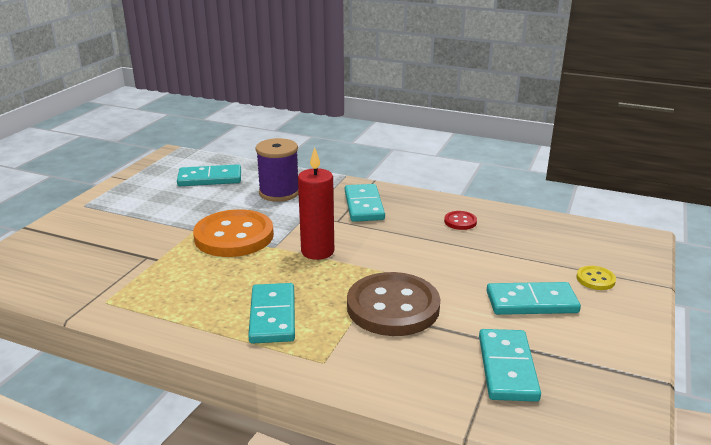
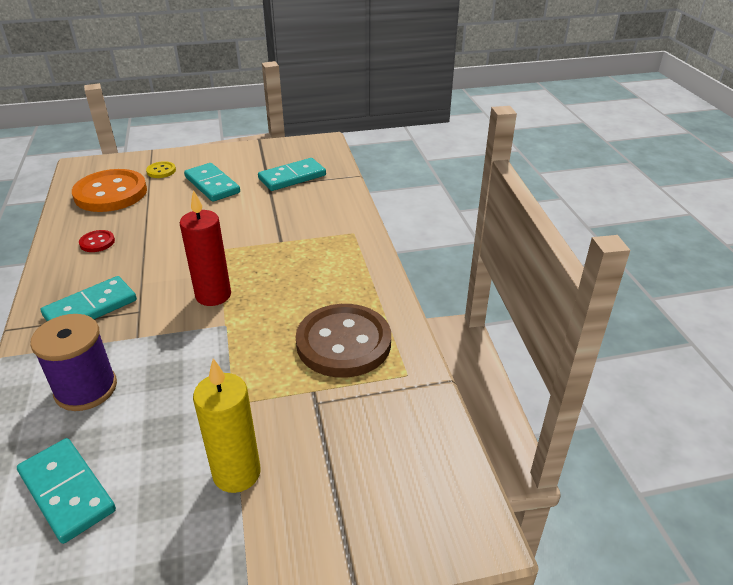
camera: 125 degrees left, 10 degrees up
orange button [193,209,274,257] -> orange button moved to [72,169,147,212]
turquoise domino [248,283,295,344] -> none
brown button [347,272,440,336] -> brown button moved to [296,304,391,378]
none -> yellow candle [193,358,261,493]

